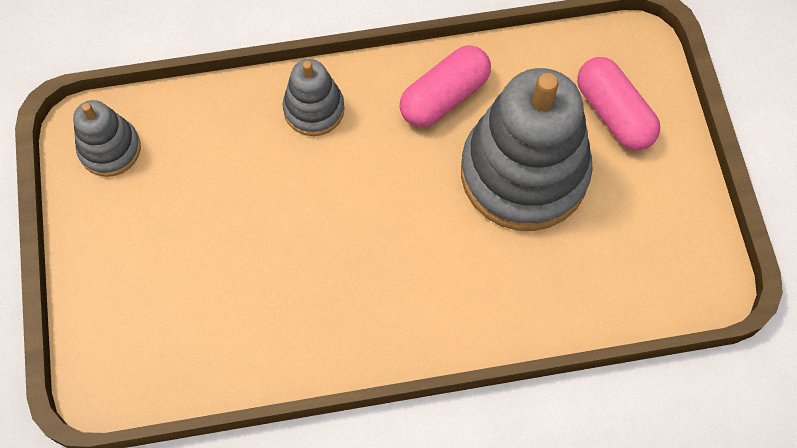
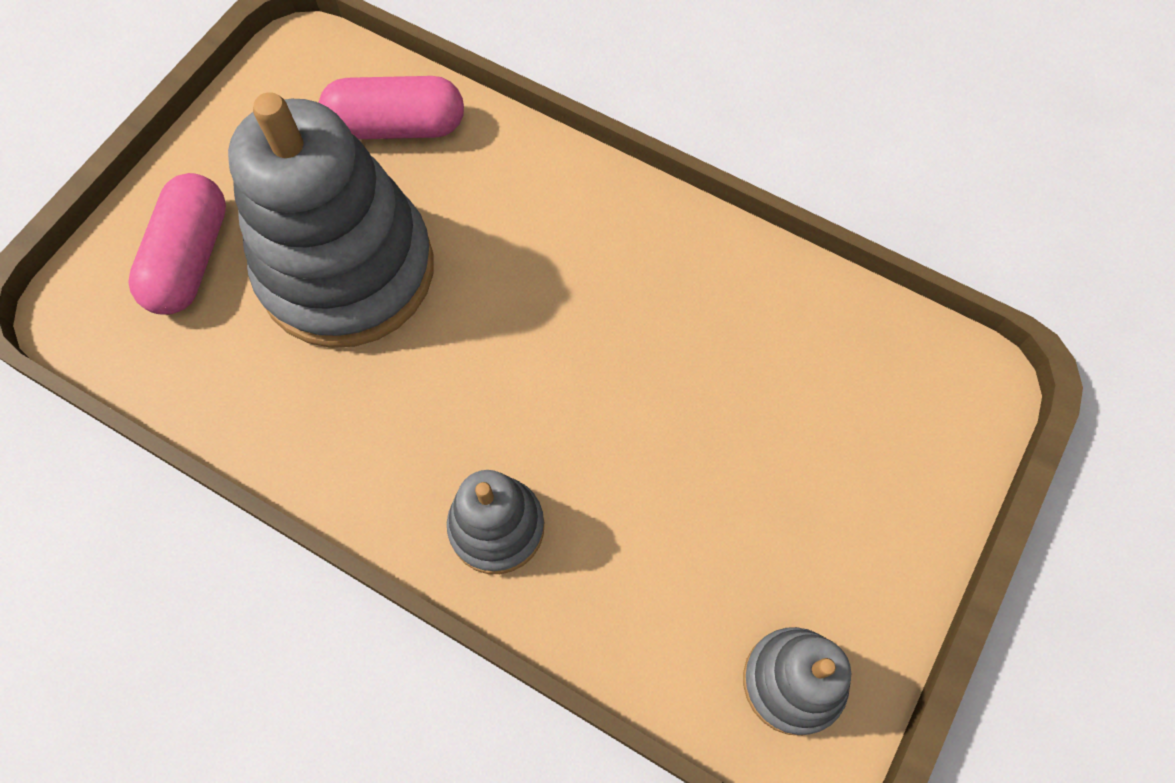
camera: 140 degrees left, 0 degrees up
pink capsule [400,45,491,127] -> pink capsule moved to [319,76,464,139]

